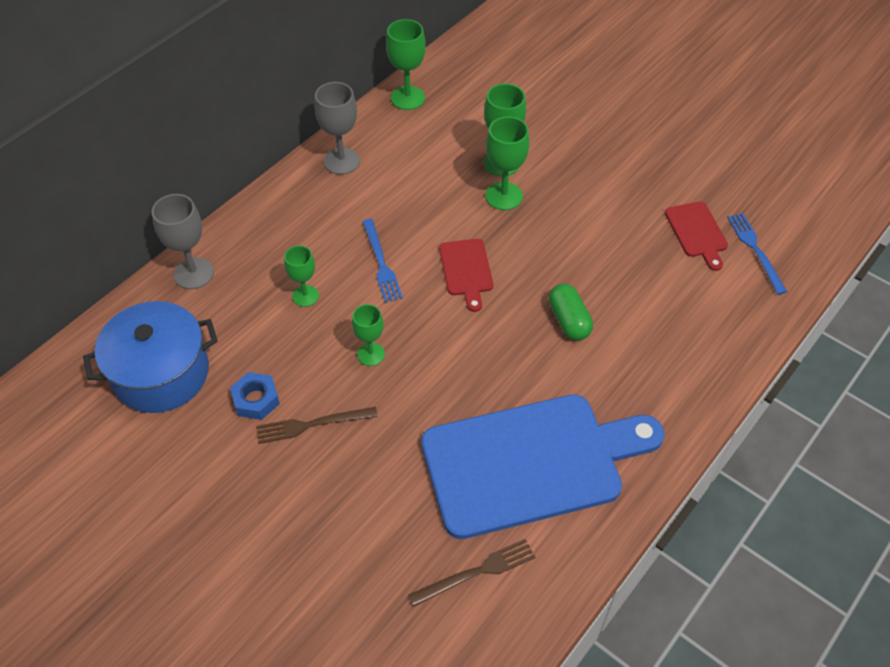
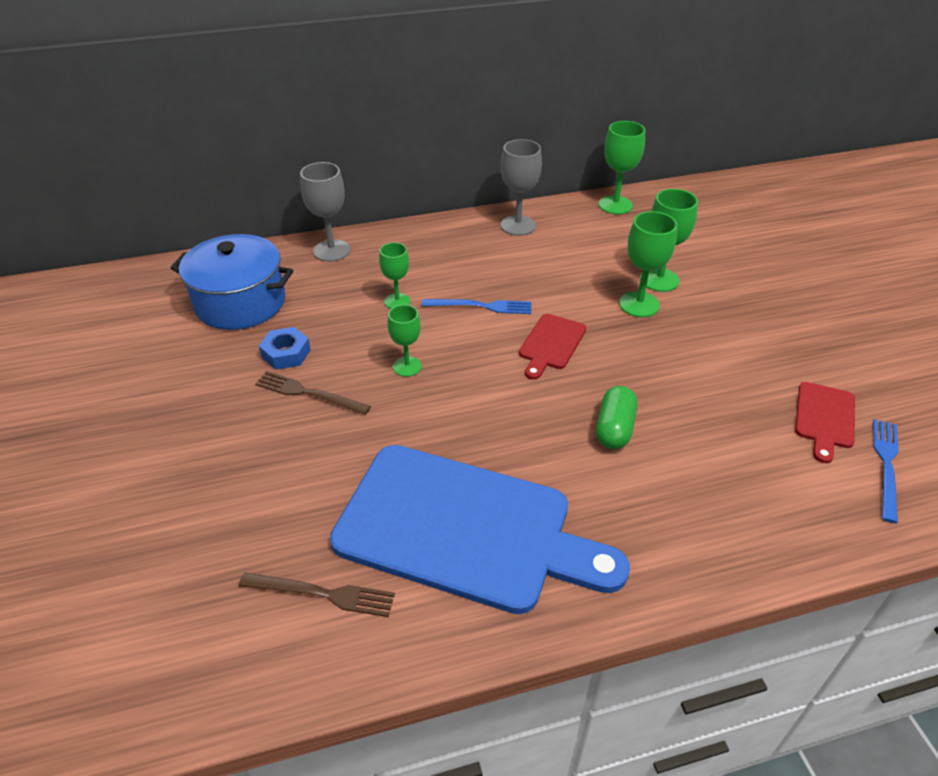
camera: 35 degrees right, 10 degrees down
blue fork [362,219,403,303] -> blue fork turned 105 degrees counterclockwise [422,299,531,314]

